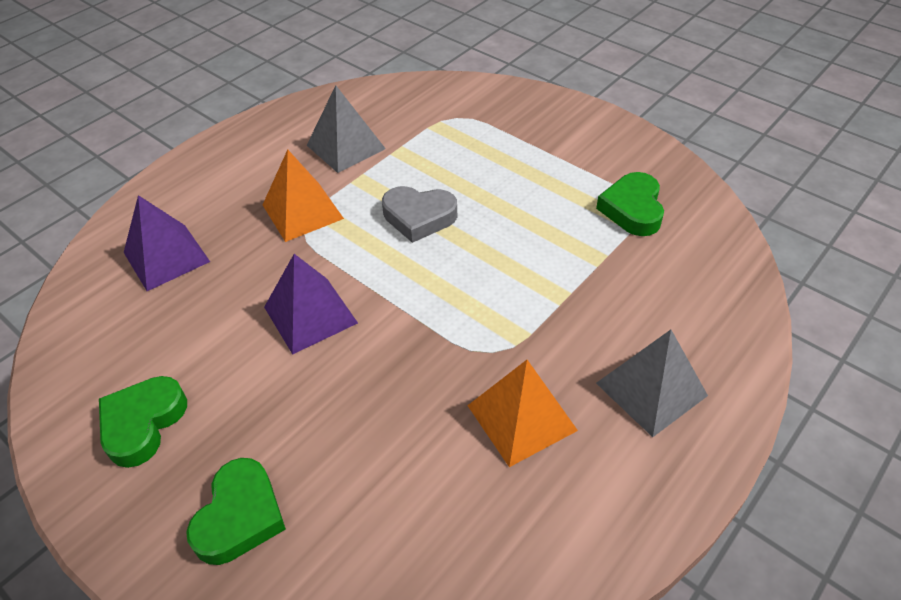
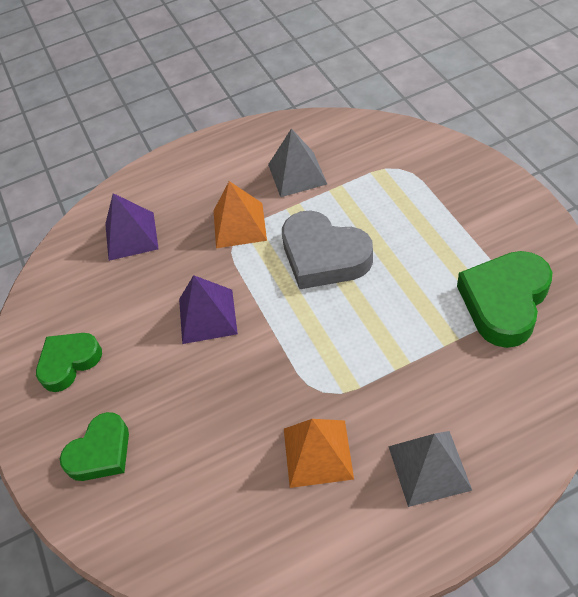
camera: 30 degrees right, 5 degrees up
grey heart [382,186,457,243] -> grey heart [282,210,373,289], size x1.52
green heart [596,172,664,236] -> green heart [457,251,552,348], size x1.52

